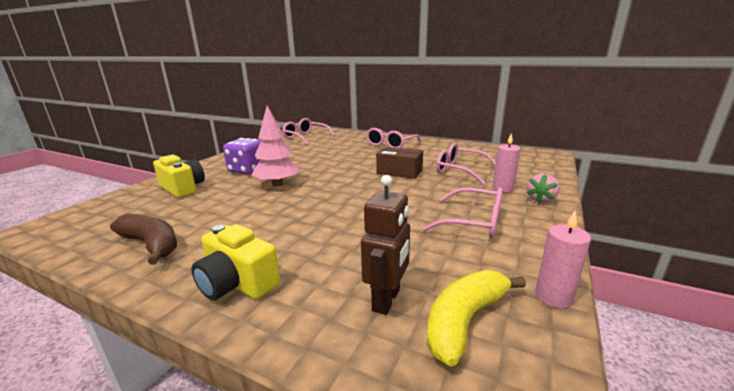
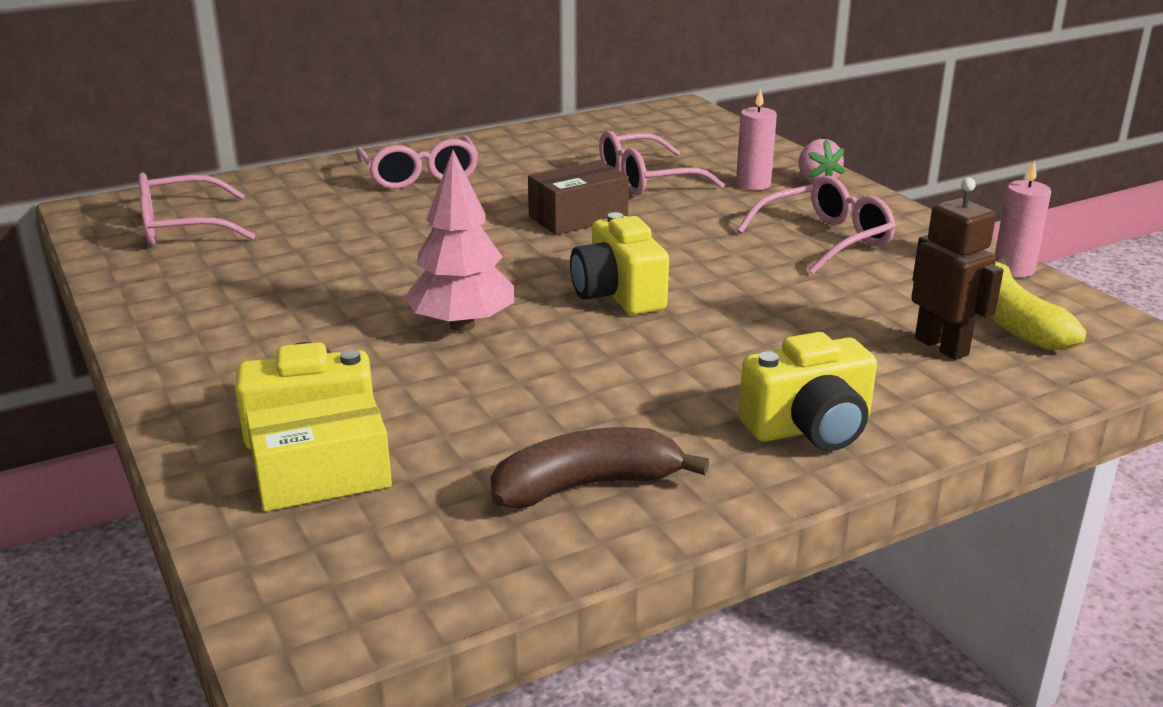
camera: 55 degrees left, 5 degrees up
purple dice [223,138,261,174] -> none
none -> yellow box [246,391,392,511]
none -> yellow camera [570,212,669,315]

